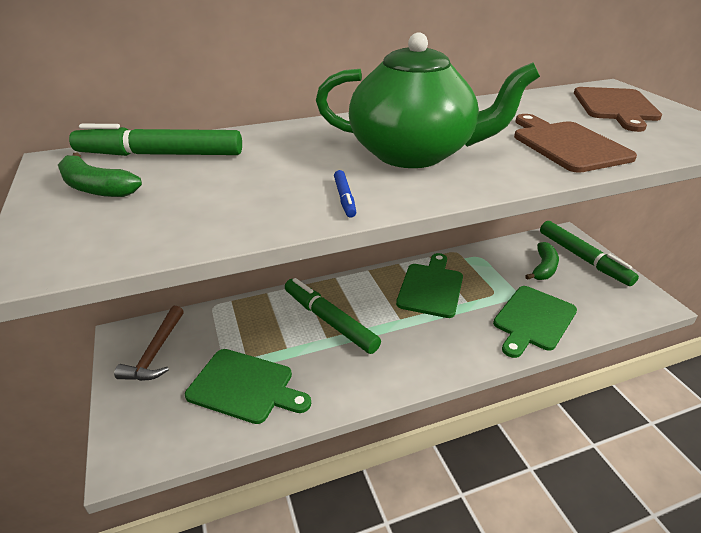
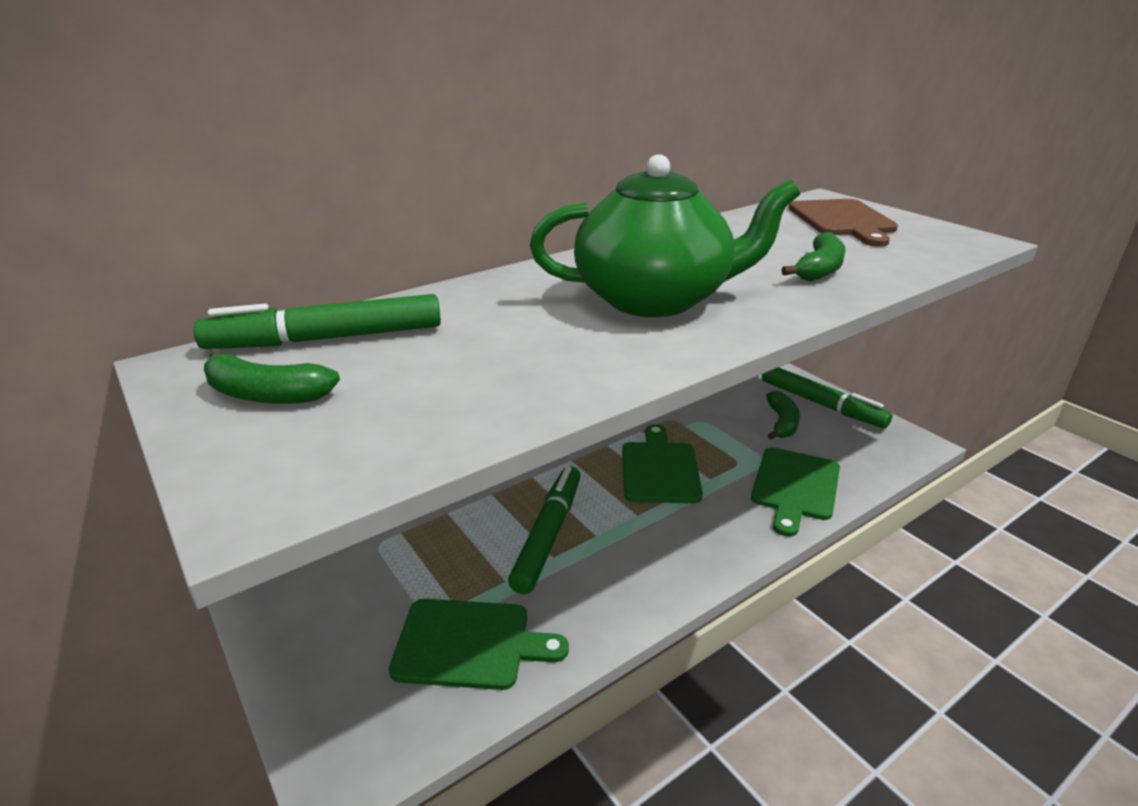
camera: 15 degrees left, 5 degrees down
brown hammer [114,306,184,381] -> none
green marker [285,278,381,354] -> green marker turned 75 degrees clockwise [508,466,581,594]
blue marker [334,170,356,217] -> none
brown cutting board [514,114,637,173] -> green banana [781,232,845,281]

